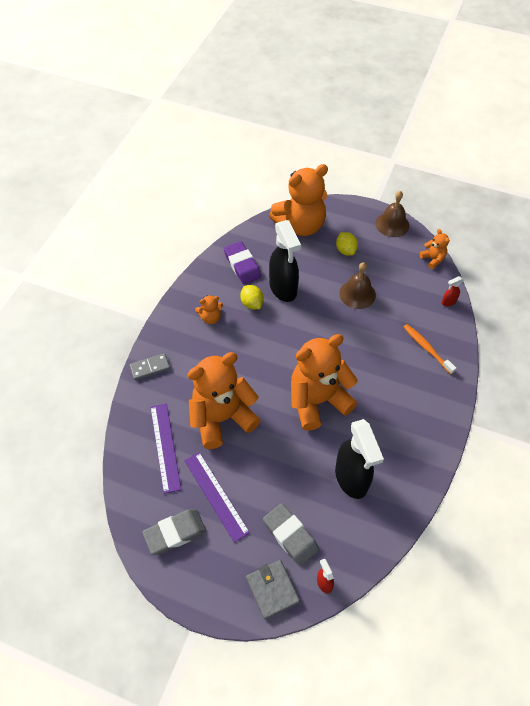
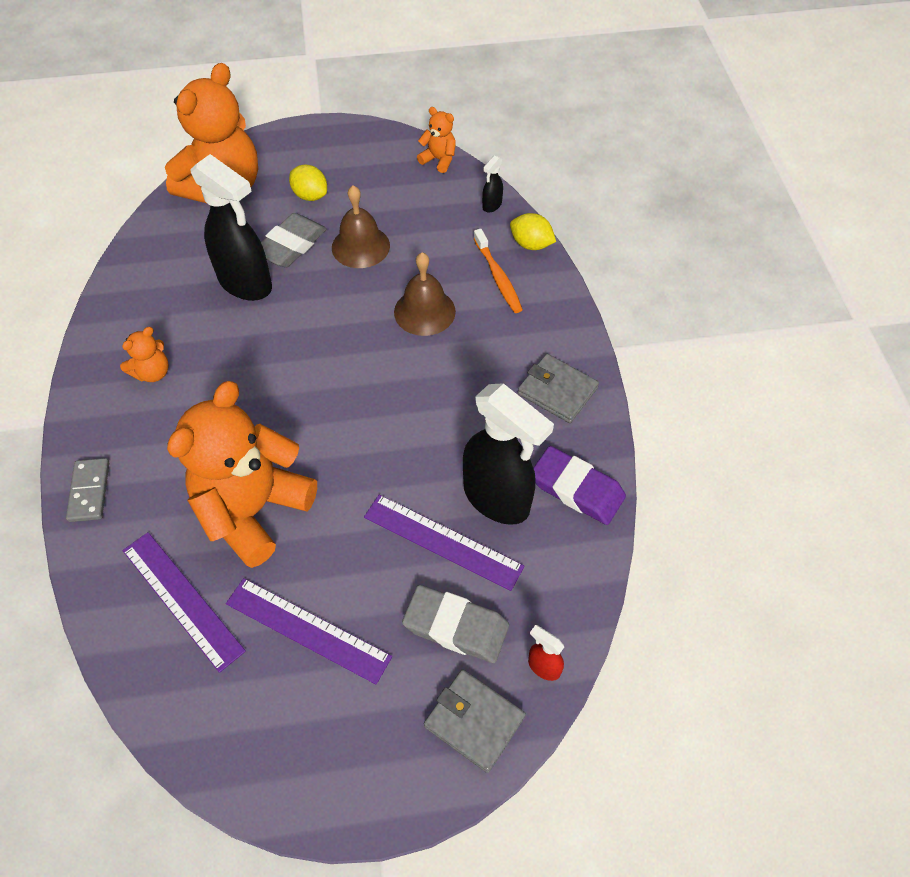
camera: 30 degrees left, 0 degrees up
grey domino [129,353,170,380] -> grey domino turned 45 degrees counterclockwise [66,458,109,522]
grey eraser [142,509,206,555] -> grey eraser moved to [261,213,327,267]
purple eraser [224,241,261,284] -> purple eraser moved to [534,446,626,525]
yellow lemon [240,285,264,309] -> yellow lemon moved to [510,213,556,250]
orange teddy bear [291,334,358,431] -> none
brown bell [375,191,409,237] -> brown bell moved to [394,252,456,336]
orange toothbrush [404,324,457,374] -> orange toothbrush turned 135 degrees counterclockwise [474,229,523,313]
red spray bottle [442,276,464,306] -> black spray bottle [482,155,503,213]
none -> purple ruler [364,495,524,591]
none -> grey wallet [518,354,599,423]

